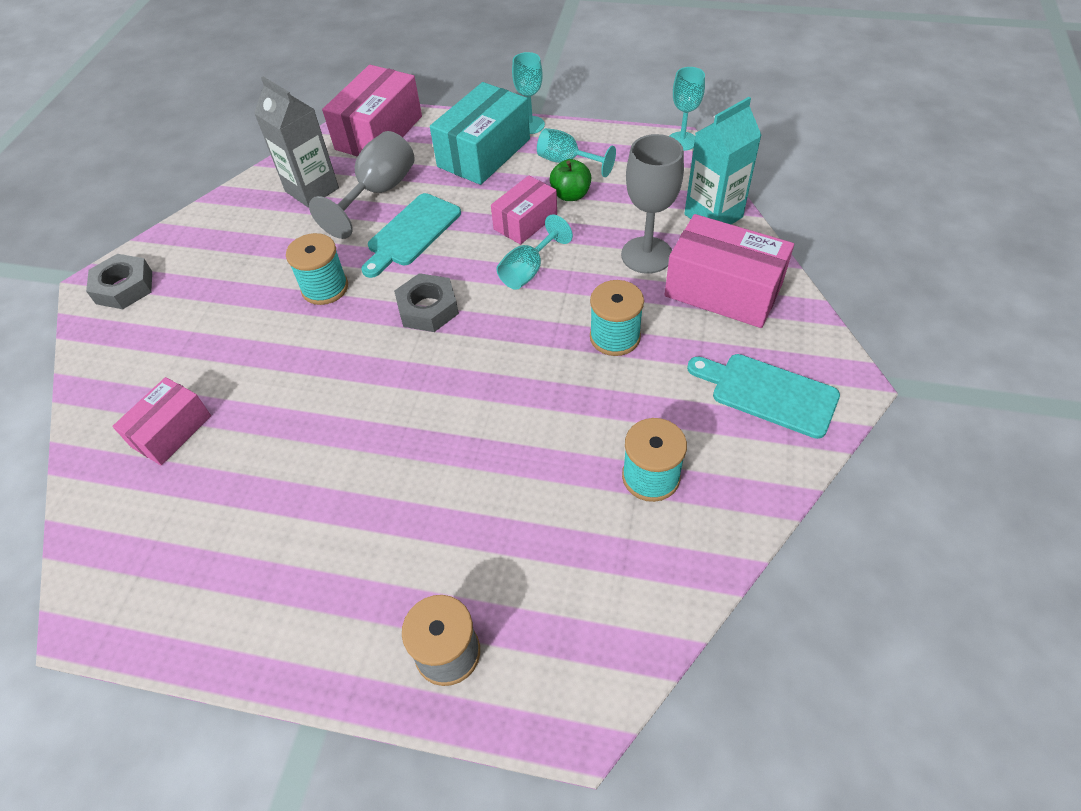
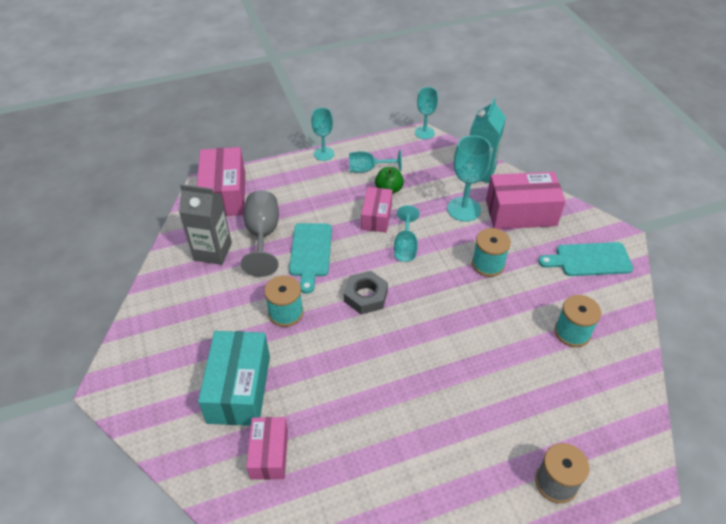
camera: 35 degrees left, 5 degrees down
grey nut [86,254,152,309] -> none
turquoise box [430,82,530,185] -> turquoise box moved to [198,331,270,426]
grey goblet [621,134,684,274] -> turquoise goblet [447,135,491,222]

